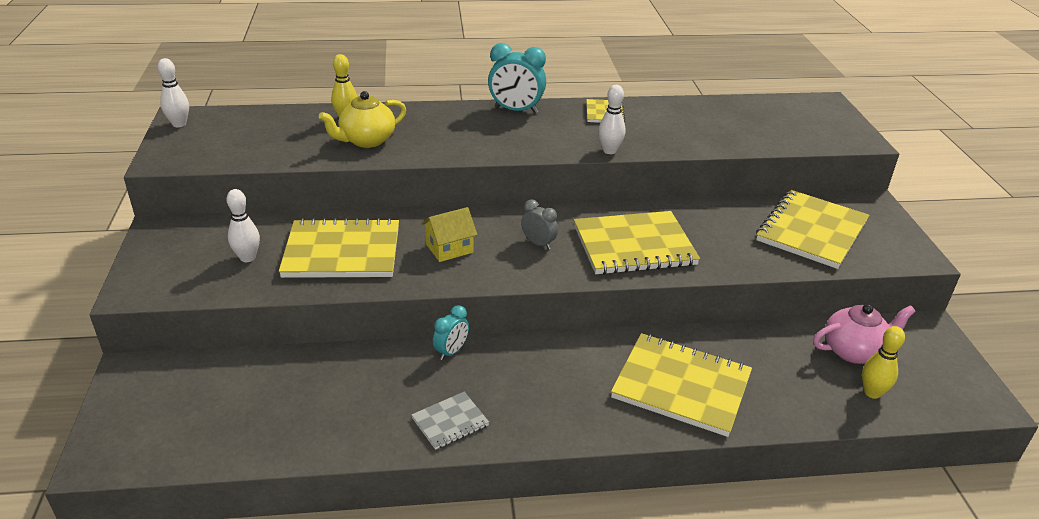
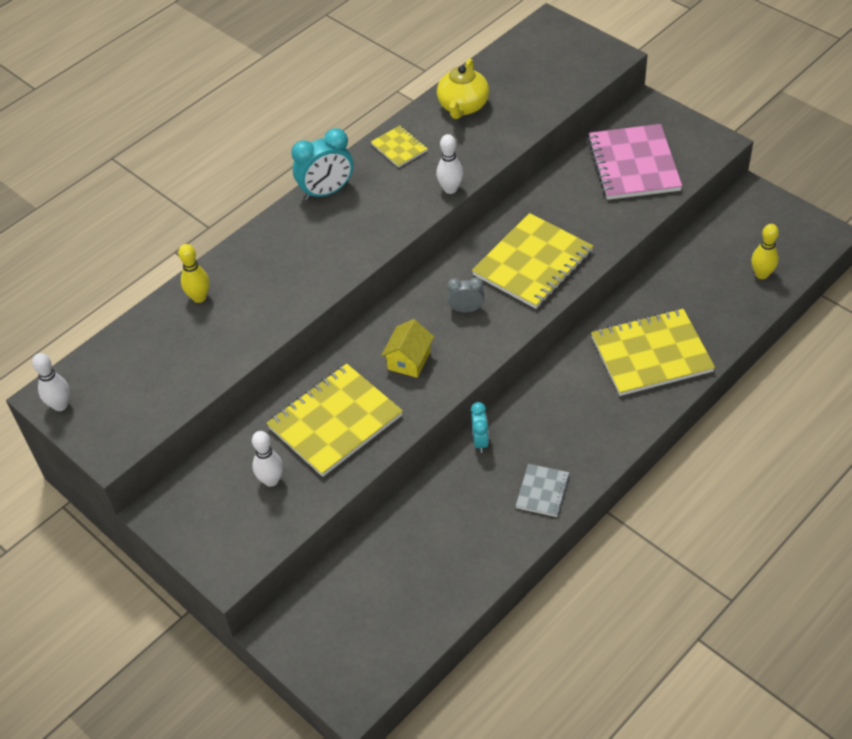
camera: 35 degrees left, 15 degrees up
yellow teapot [319,91,406,148] -> yellow teapot moved to [437,58,489,119]
yellow notebook [756,190,869,269] -> pink notebook [588,124,682,200]
pink teapot [813,304,916,364] -> none

